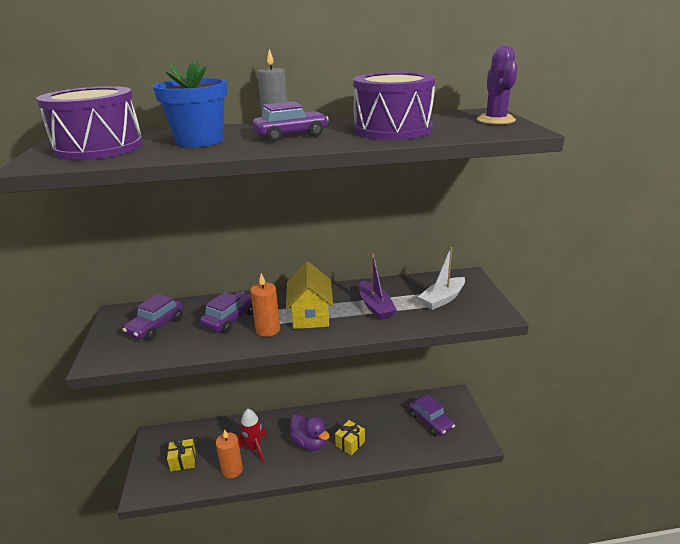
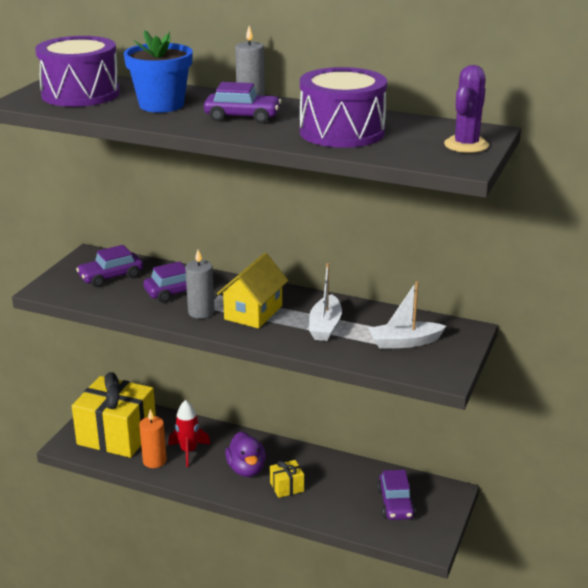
camera: 30 degrees right, 0 degrees up
yellow gift [167,439,196,471] -> yellow gift [72,372,156,458], size x2.37
orange candle [250,273,280,337] -> grey candle [185,250,215,319]
purple boat [359,254,397,320] -> white boat [309,263,342,341]

